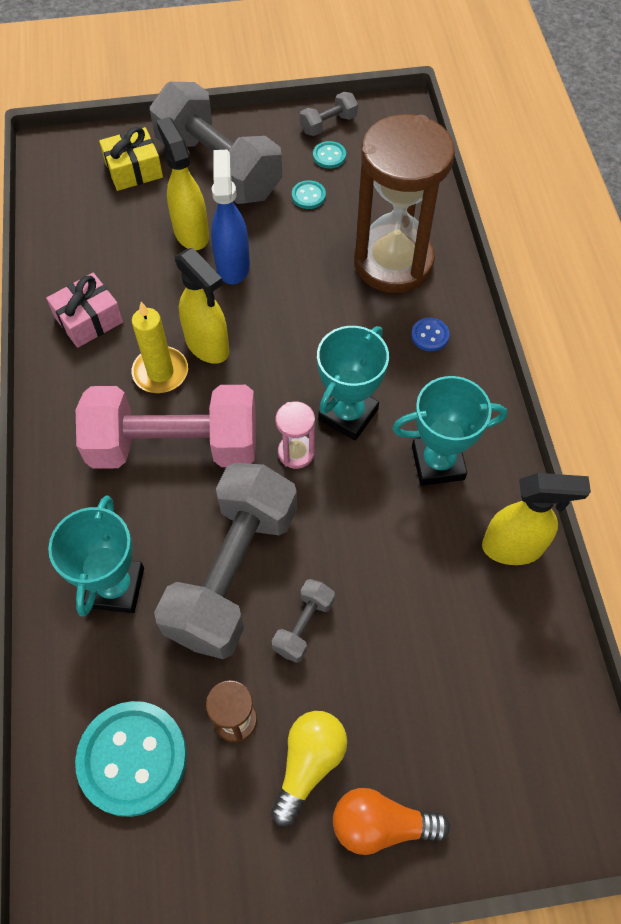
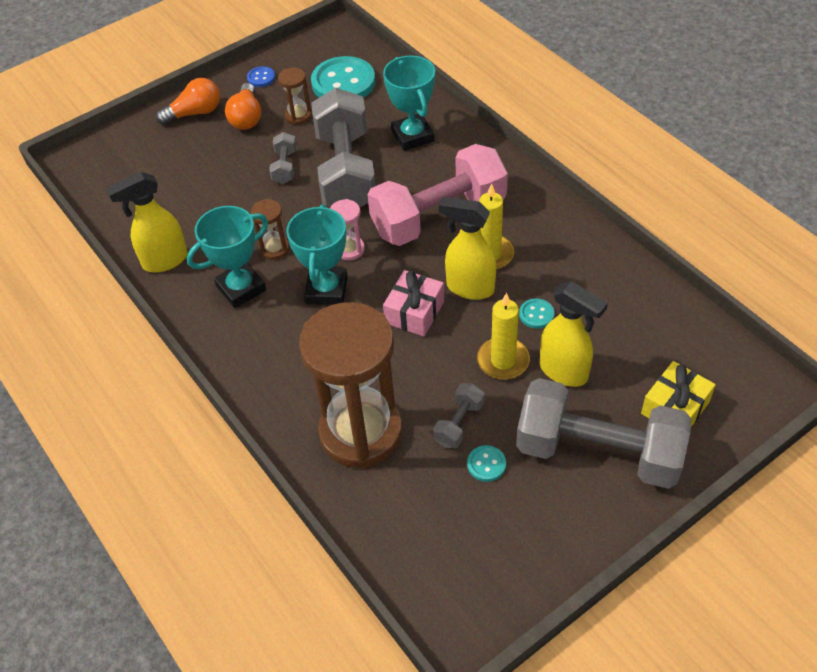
camera: 155 degrees right, 10 degrees down
pink gift [46,273,123,348] -> pink gift moved to [383,270,444,337]
blue spray bottle [211,150,250,285] -> yellow candle [477,293,530,380]
yellow light bulb [271,711,347,826] -> orange light bulb [225,83,261,130]
grey dumbbell [300,92,358,136] -> grey dumbbell moved to [433,383,484,448]
turquoise button [313,141,346,169] -> turquoise button moved to [519,298,554,329]
blue button [411,318,449,351] -> blue button moved to [247,66,275,87]
none -> brown hourglass [251,199,289,260]

